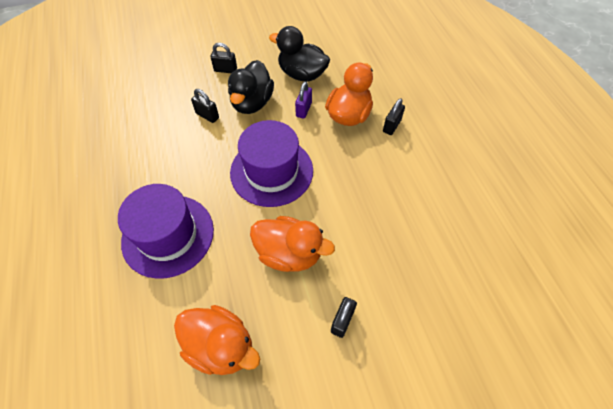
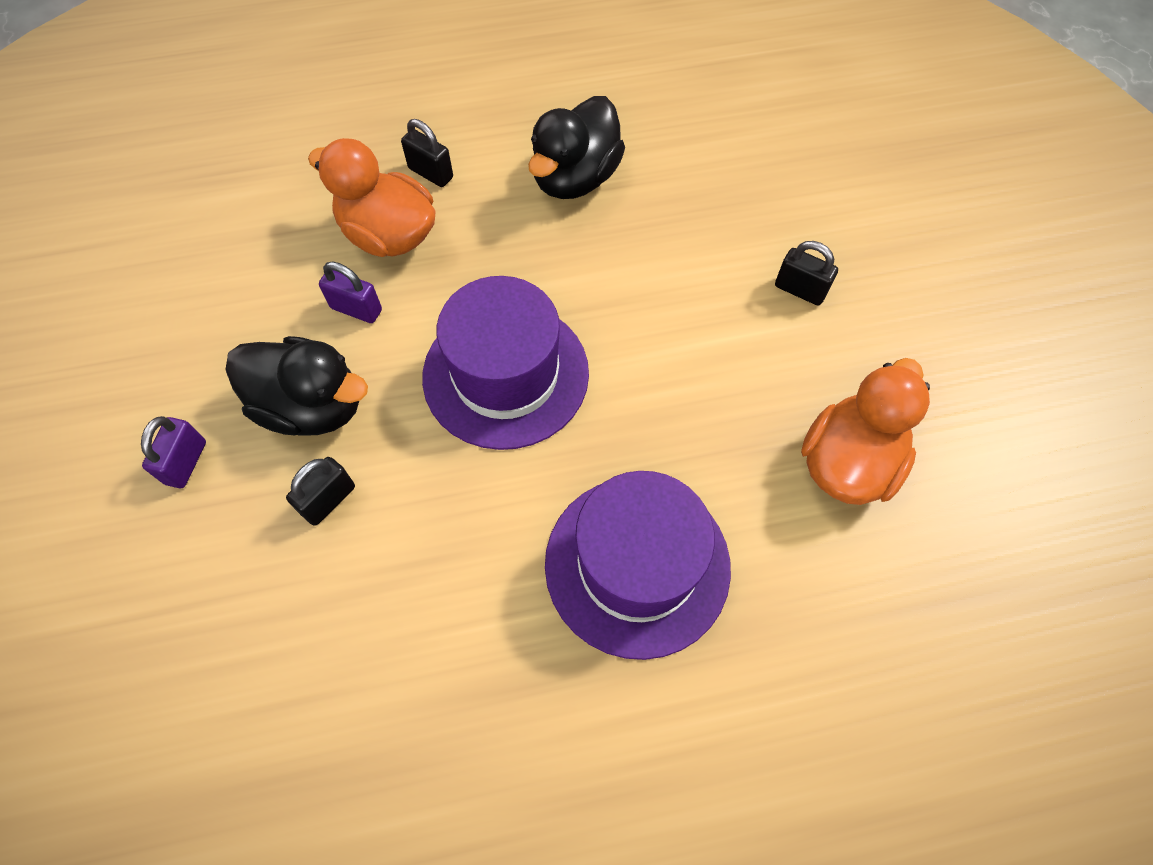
camera: 85 degrees left, 5 degrees up
black padlock [211,43,237,73] -> purple padlock [141,416,206,488]
orange duck [250,216,335,272] -> none
black duck [269,26,330,82] -> black duck moved to [528,96,625,199]

